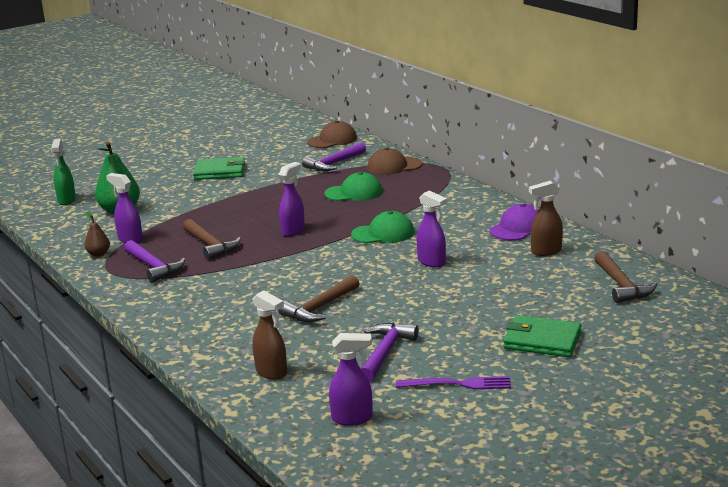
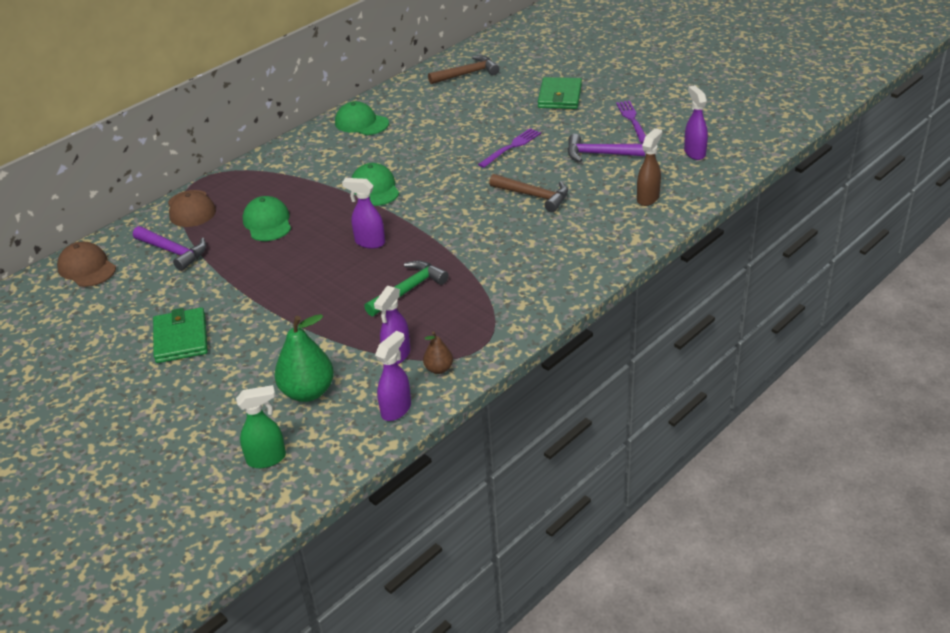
camera: 100 degrees left, 15 degrees up
purple hammer [124,240,185,283] -> none
brown hammer [183,219,241,260] -> green hammer [364,260,449,316]
purple spray bottle [417,191,447,267] -> purple spray bottle moved to [375,331,411,421]
purple cap [490,204,539,240] -> green cap [335,101,389,135]
brown spray bottle [529,181,563,256] -> none
none -> purple fork [478,128,541,168]

